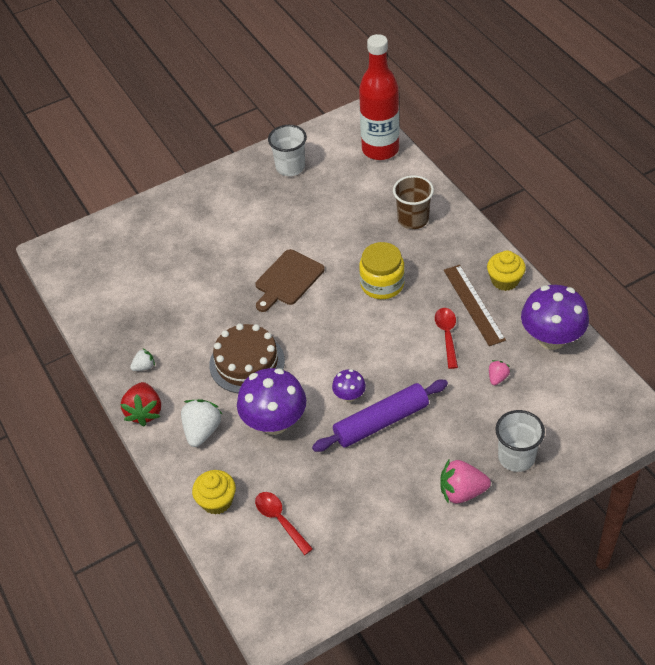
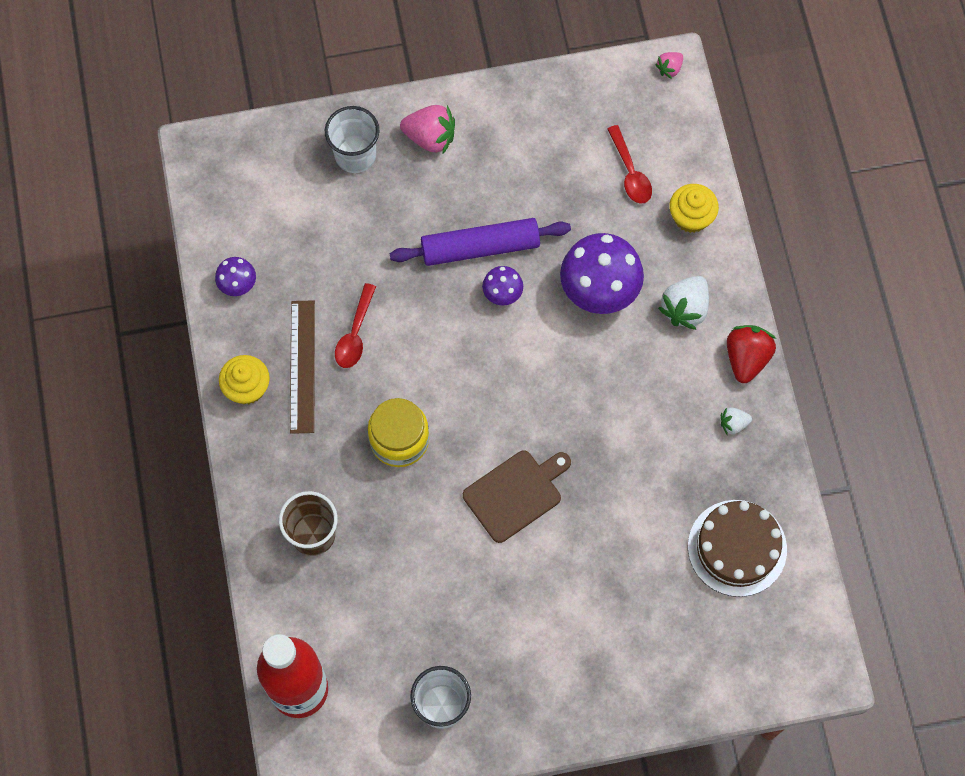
camera: 165 degrees left, 20 degrees up
brown cake [209,324,285,393] -> brown cake moved to [688,500,787,597]
pink strawberry [489,360,510,385] -> pink strawberry moved to [655,52,683,79]
purple mushroom [521,285,589,350] -> purple mushroom [215,257,256,296], size x0.50

